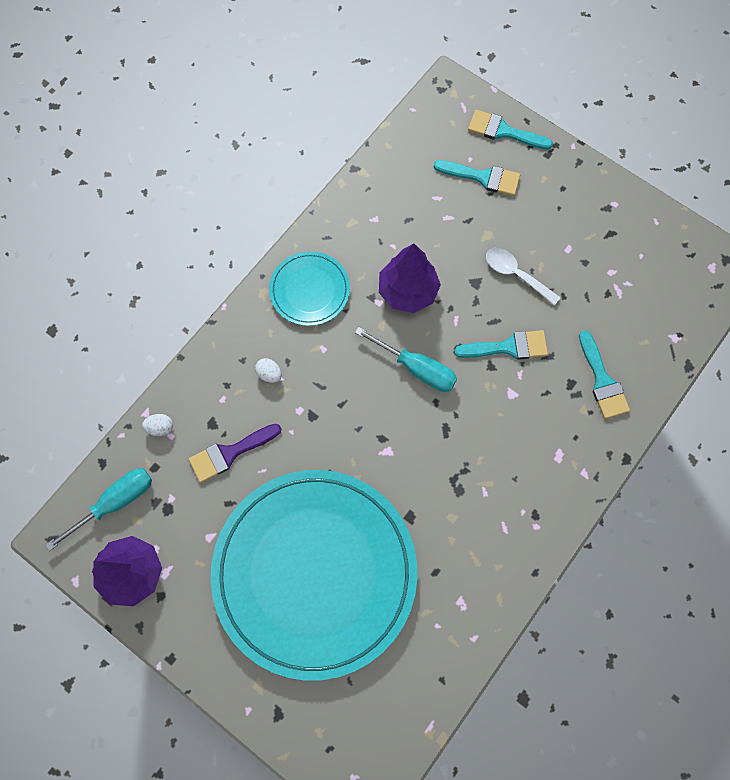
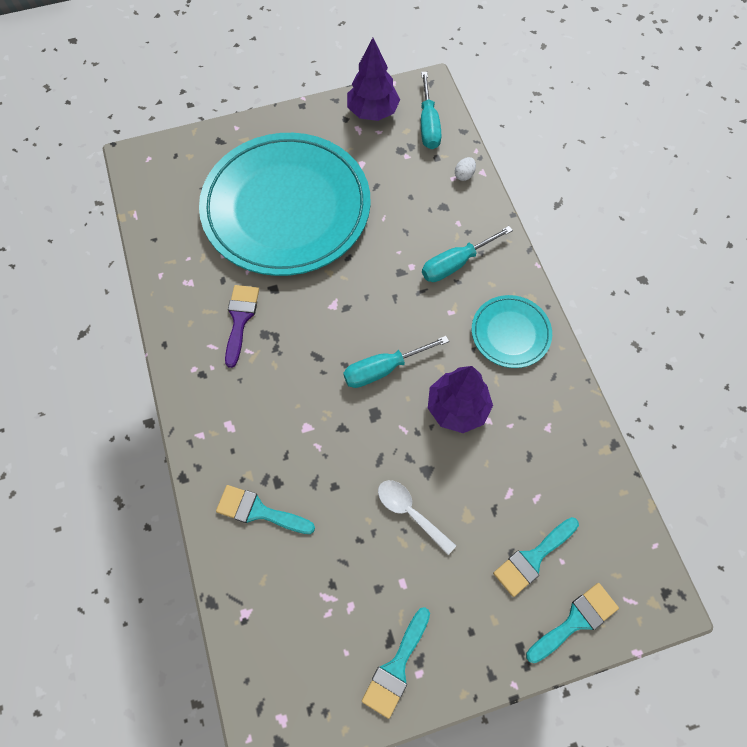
camera: 125 degrees right, 5 degrees down
purple brush [189,424,281,483] -> purple brush moved to [225,285,259,368]
white egg [255,358,282,383] -> turquoise screwdriver [422,226,513,282]
turquoise brush [454,330,548,360] -> turquoise brush moved to [362,607,430,719]
white spoon [486,248,561,305] -> white spoon turned 120 degrees counterclockwise [378,480,456,555]

